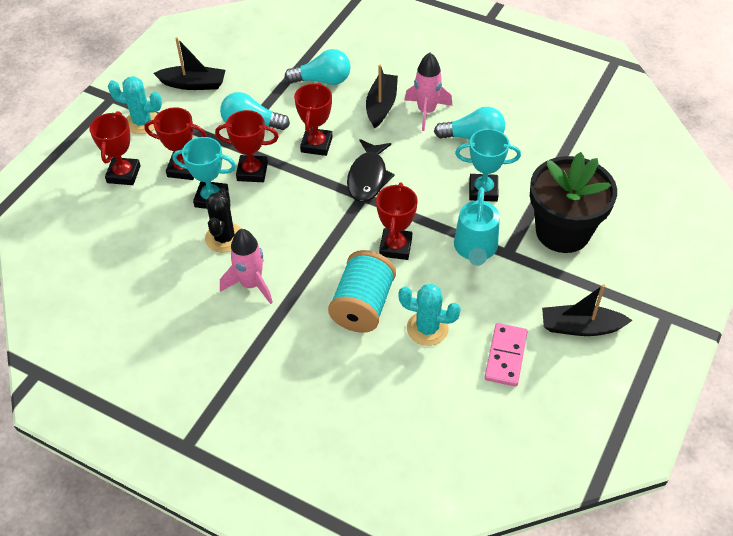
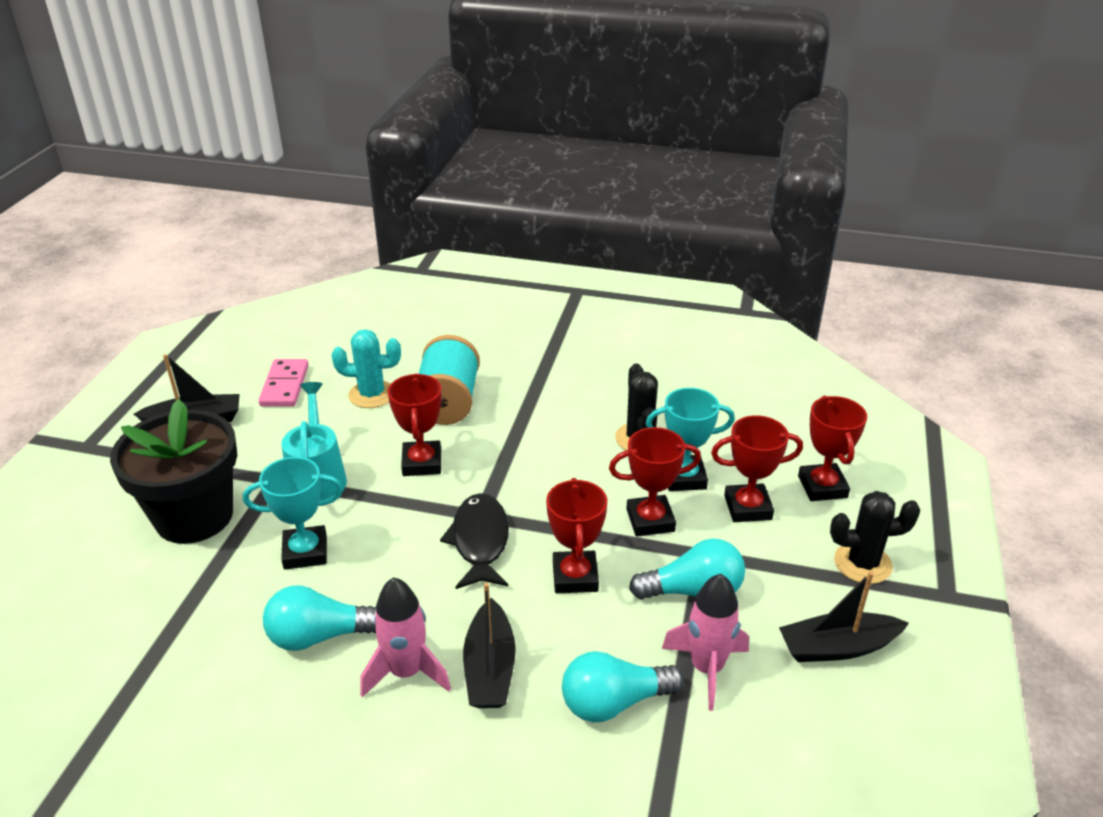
camera: 165 degrees right, 15 degrees down
turquoise cactus [108,76,162,134] -> black cactus [830,491,921,584]
pink rocket [220,229,273,304] -> pink rocket moved to [662,574,749,711]

